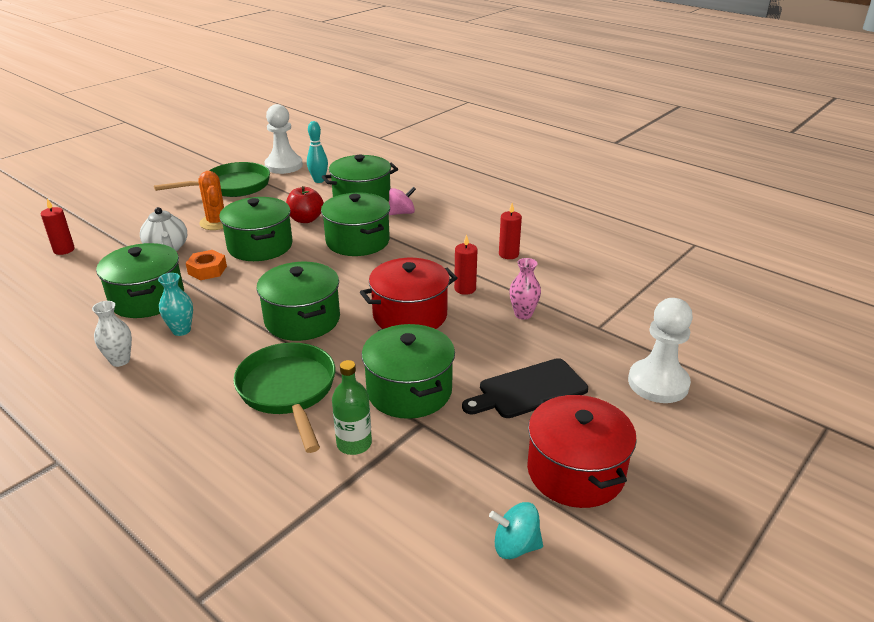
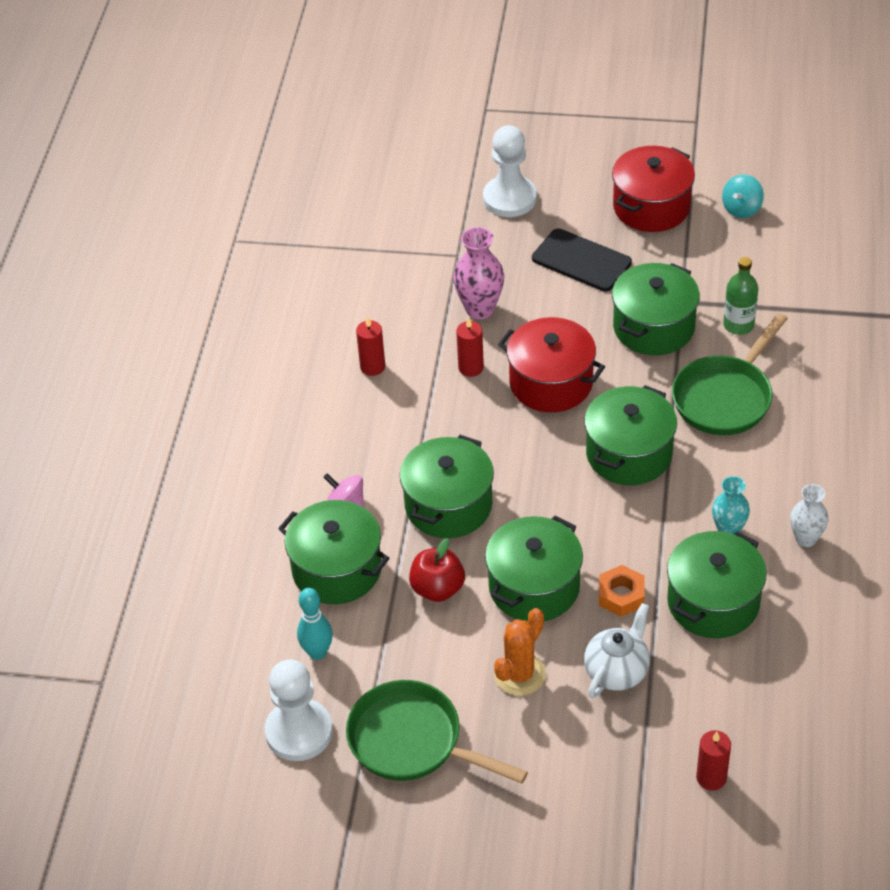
camera: 120 degrees left, 15 degrees up
turquoise spinning top [489,502,543,559] -> turquoise spinning top turned 60 degrees clockwise [722,174,764,218]
pink vase [509,258,541,320] -> pink vase [453,227,504,319], size x1.51

